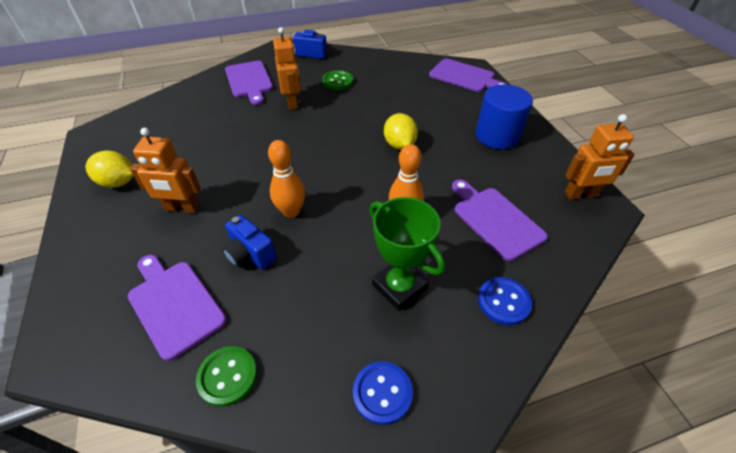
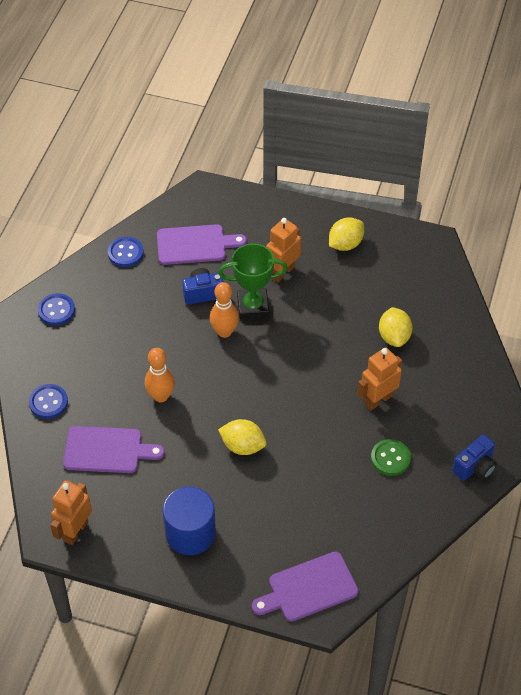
camera: 125 degrees right, 5 degrees up
green button [196,346,257,407] -> blue button [108,237,144,267]
purple cutting board [225,61,273,105] -> none
orange robot [273,27,301,110] -> orange robot turned 120 degrees clockwise [357,347,402,410]
green trophy [369,197,445,311] -> green trophy moved to [218,244,288,319]
none -> yellow lemon [379,307,413,347]

